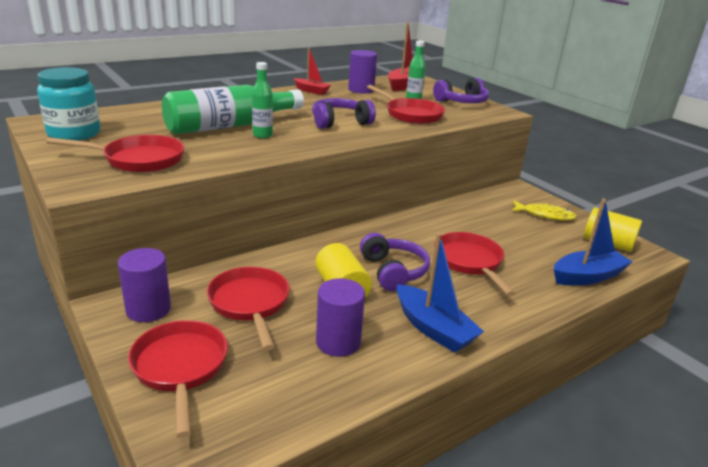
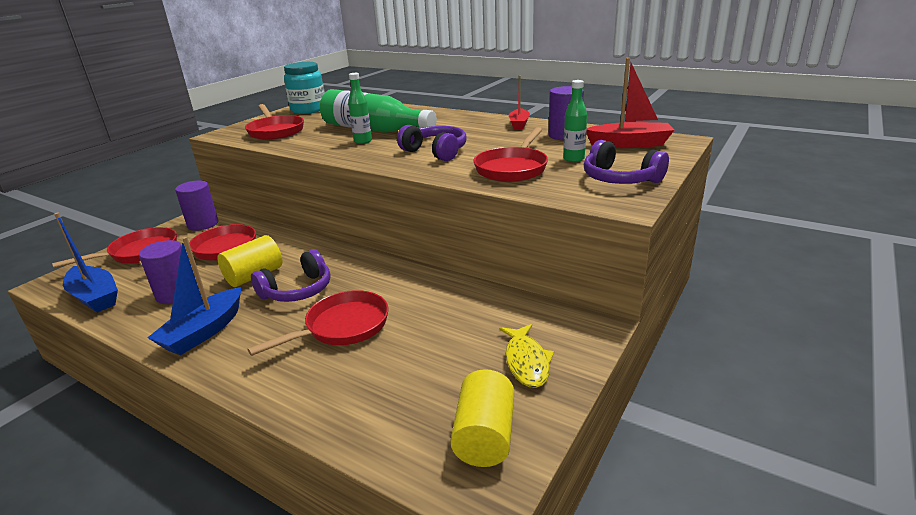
camera: 70 degrees right, 0 degrees up
blue boat [554,199,632,285] -> blue boat moved to [54,213,118,313]

